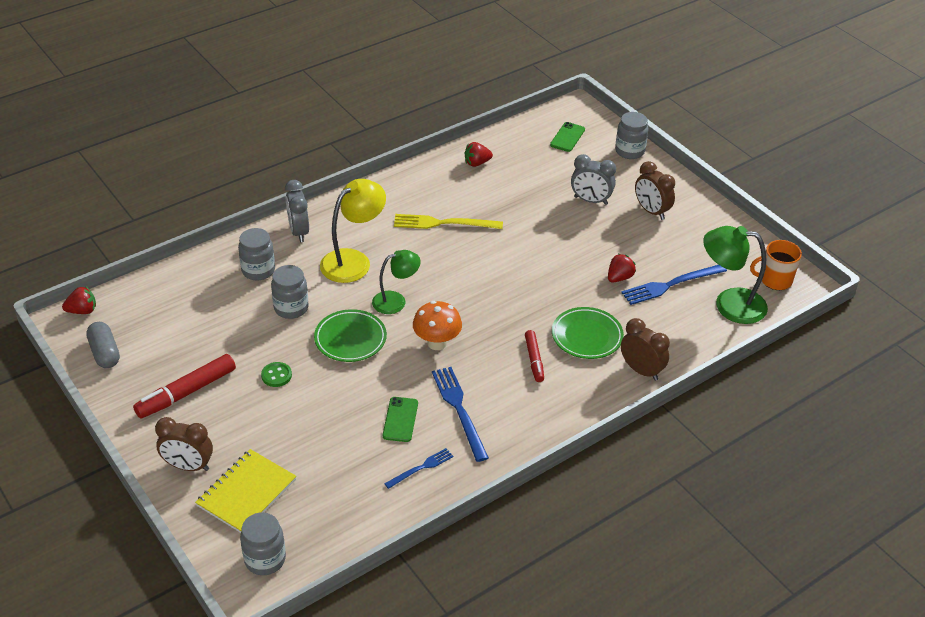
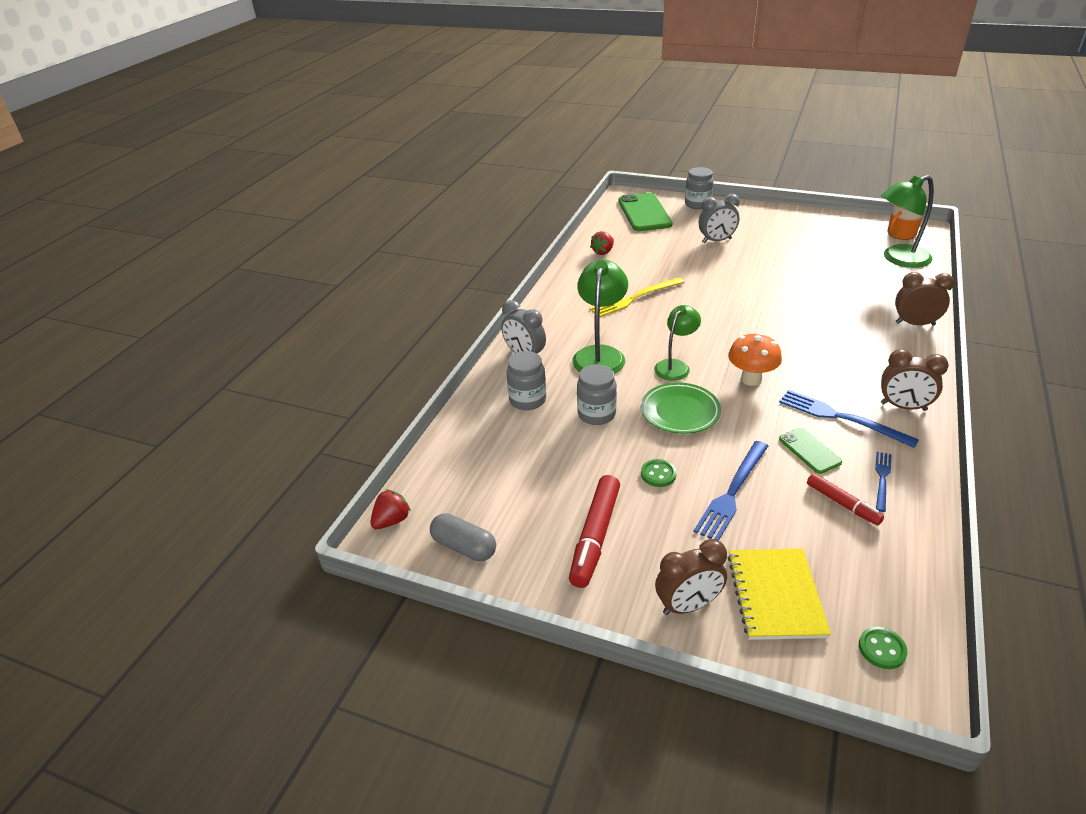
camera: 30 degrees left, 5 degrees down
grey jar [240,512,286,575] -> green button [859,627,907,669]
yellow lamp [320,179,386,283] -> green lamp [572,259,628,374]
red marker [525,330,544,382] -> red marker moved to [807,473,884,525]
green phone [550,122,585,152] -> green phone [619,193,673,231], size x1.92
green plate [552,307,624,359] -> none
red strawberry [608,253,636,282] -> none
blue fork [621,265,727,305] -> blue fork moved to [694,441,768,541]
brown clock [635,161,675,220] -> brown clock moved to [881,349,949,411]

